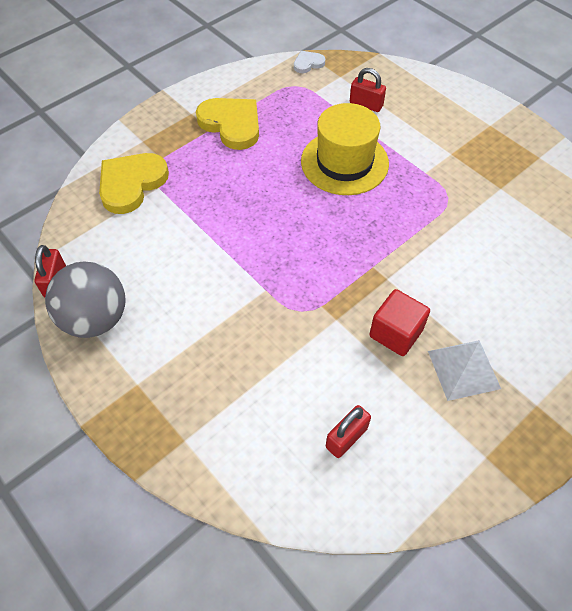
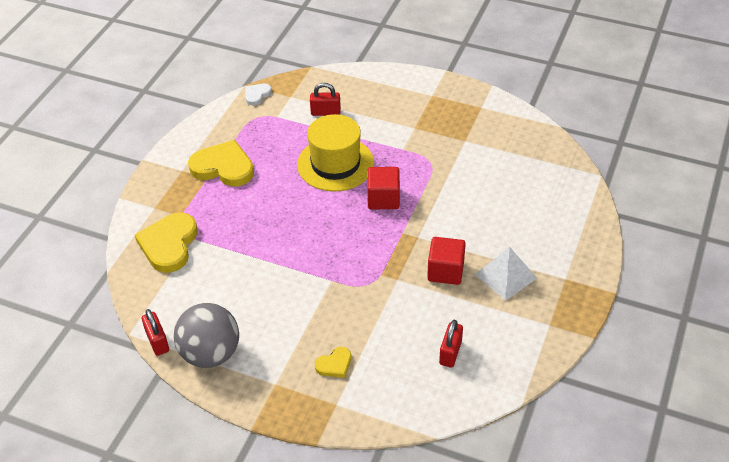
camera: 25 degrees left, 10 degrees down
none -> yellow heart [315,347,351,378]
none -> red cube [367,167,400,209]

